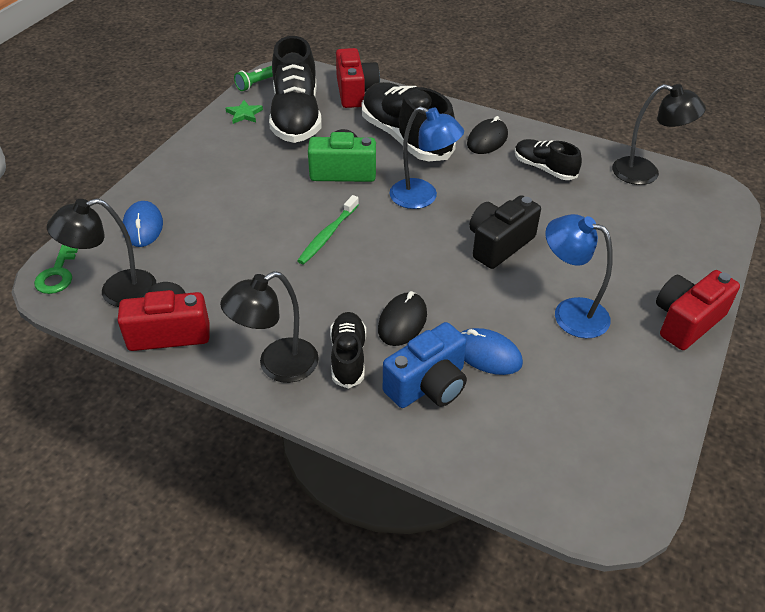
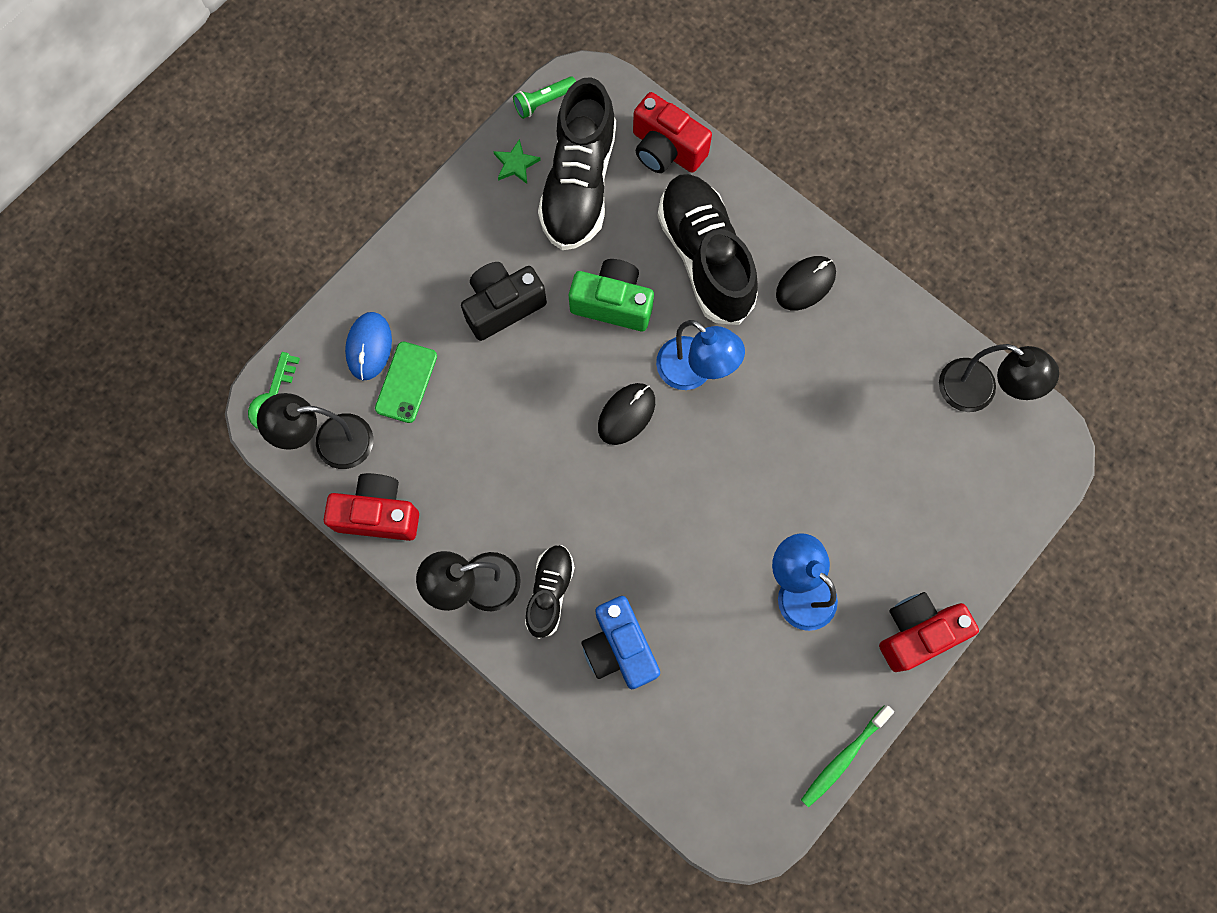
camera: 15 degrees right, 30 degrees up
green toothbrush [297,195,359,264] -> green toothbrush moved to [801,706,894,808]
red camera [336,48,380,108] -> red camera turned 120 degrees clockwise [633,92,712,173]
black mouse [378,291,427,346] -> black mouse moved to [598,383,655,445]
blue camera [383,322,467,408] -> blue camera turned 90 degrees clockwise [581,596,660,689]
blue mouse [461,328,523,375] -> none
black camera [469,195,541,269] -> black camera moved to [461,262,547,341]
black shoe [515,139,582,180] -> none
none -> green phone [375,342,437,423]

